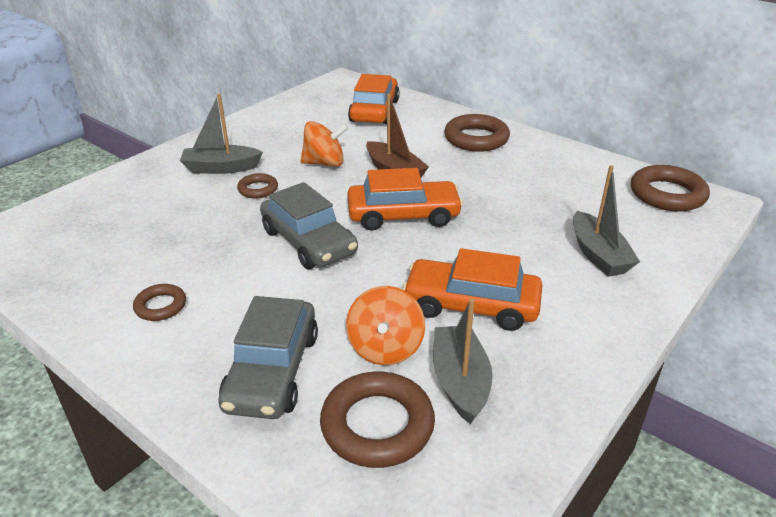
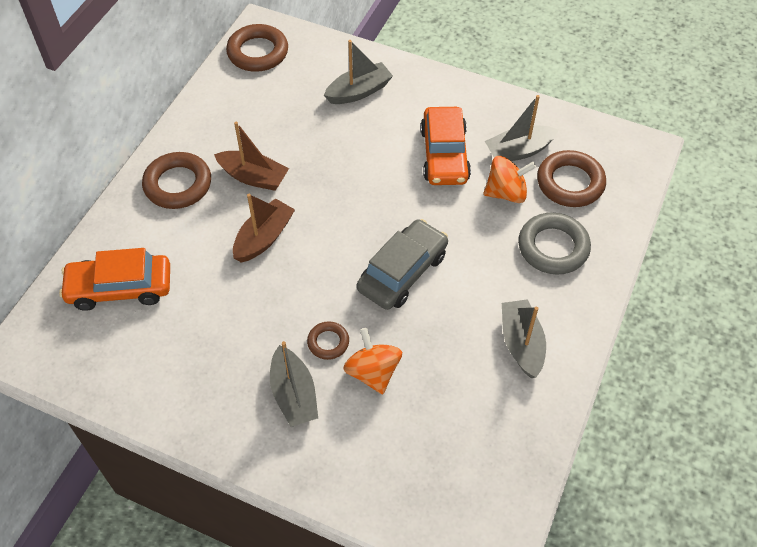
camera: 105 degrees left, 20 degrees up
brown ring [133,284,186,321] -> grey boat [502,299,546,378]
grey car [218,296,318,419] -> grey ring [518,213,591,275]
orange spinning top [301,121,349,167] -> orange spinning top moved to [343,328,402,394]
orange car [347,168,463,231] -> none
none -> brown boat [214,121,289,191]

